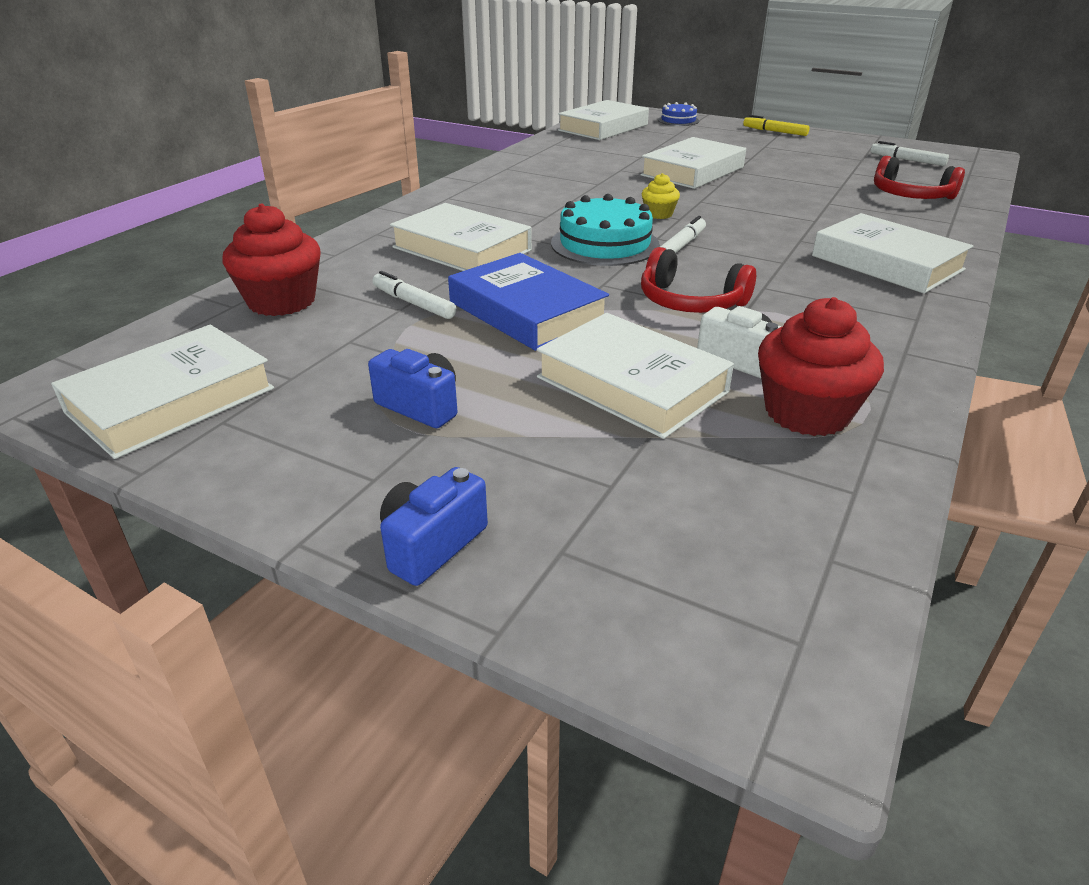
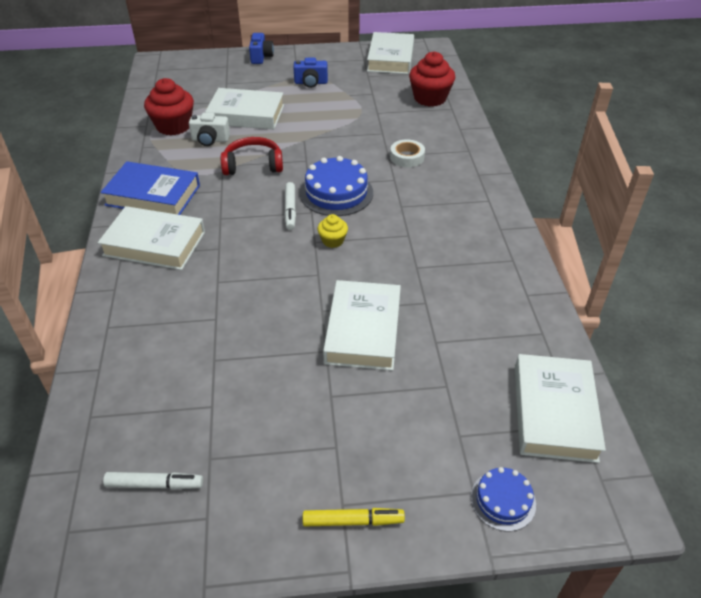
camera: 145 degrees right, 10 degrees up
white marker [372,271,456,319] -> none
white book [390,203,532,271] -> white tape [390,139,425,167]
blue book [448,253,609,351] -> blue book moved to [101,161,200,215]
turquoise cake [551,194,660,266] -> blue cake [300,156,373,216]
red headphones [874,156,965,199] -> none

